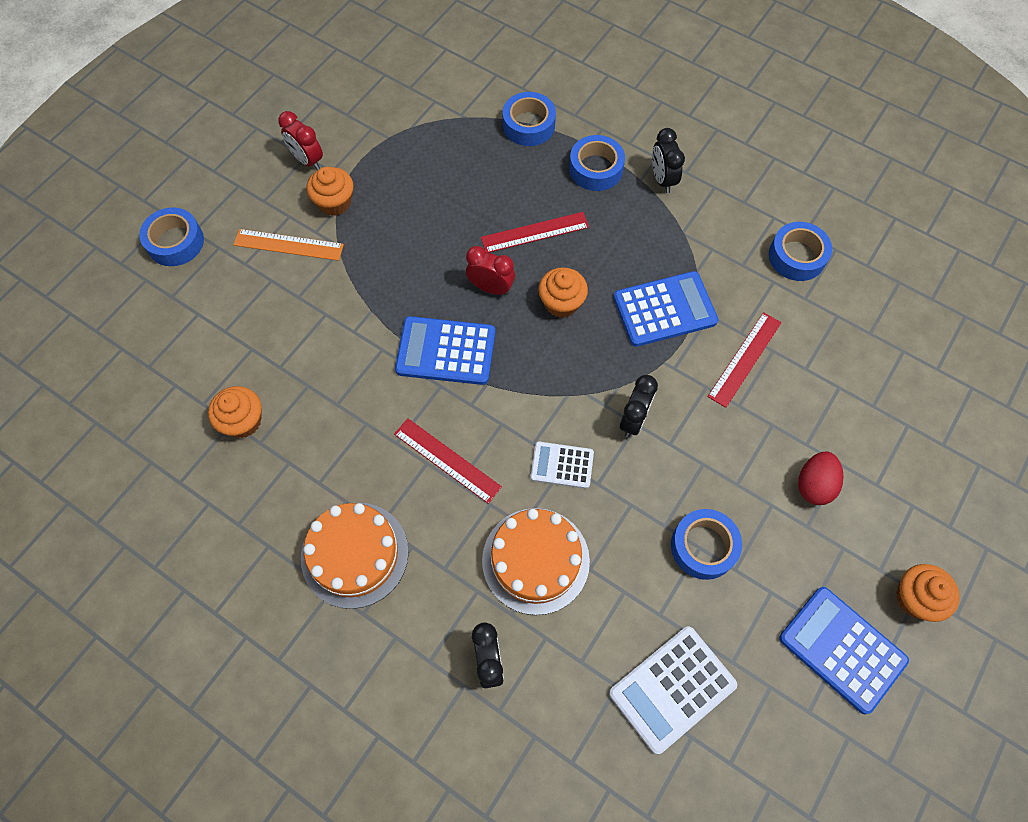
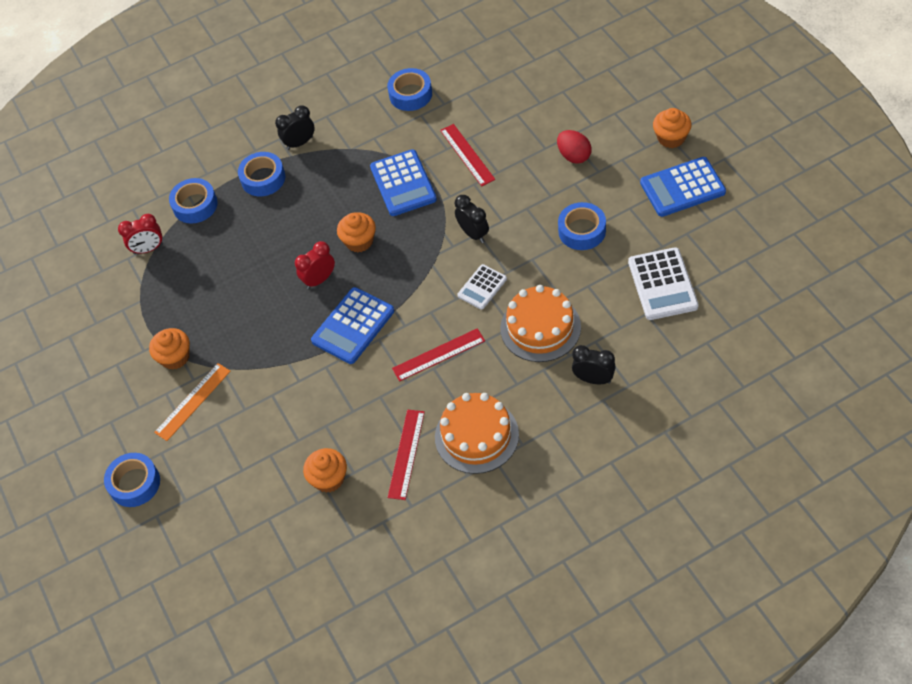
camera: 55 degrees left, 10 degrees down
red clock [278,111,323,170] -> red clock moved to [118,214,163,254]
red ruler [481,212,589,253] -> red ruler moved to [387,410,425,500]
blue calculator [613,271,719,347] -> blue calculator turned 150 degrees clockwise [370,149,437,216]
black clock [652,128,685,193] -> black clock turned 135 degrees clockwise [275,105,315,150]

